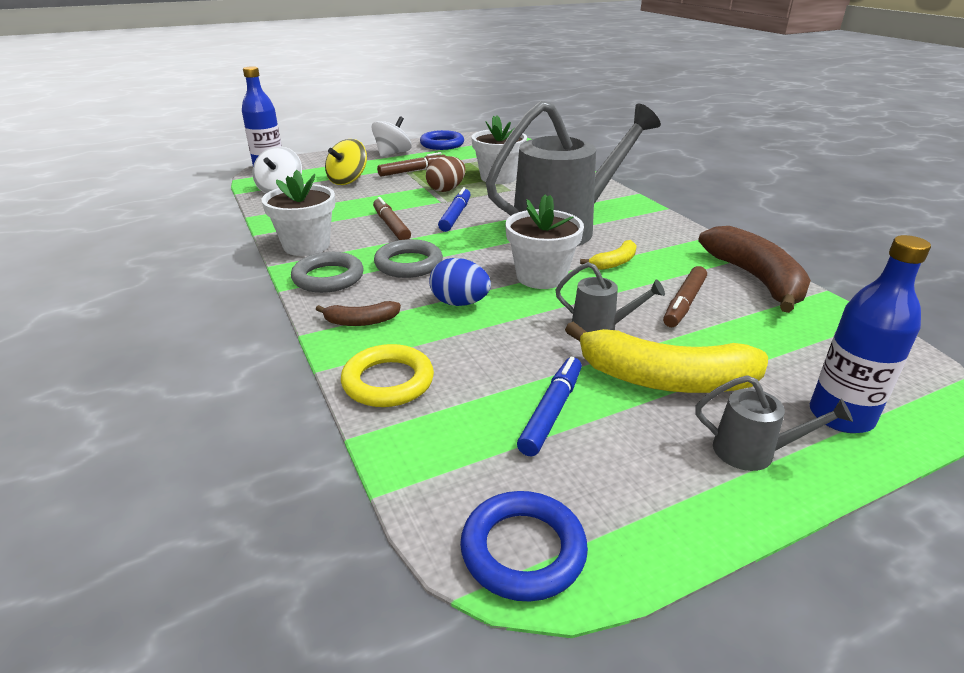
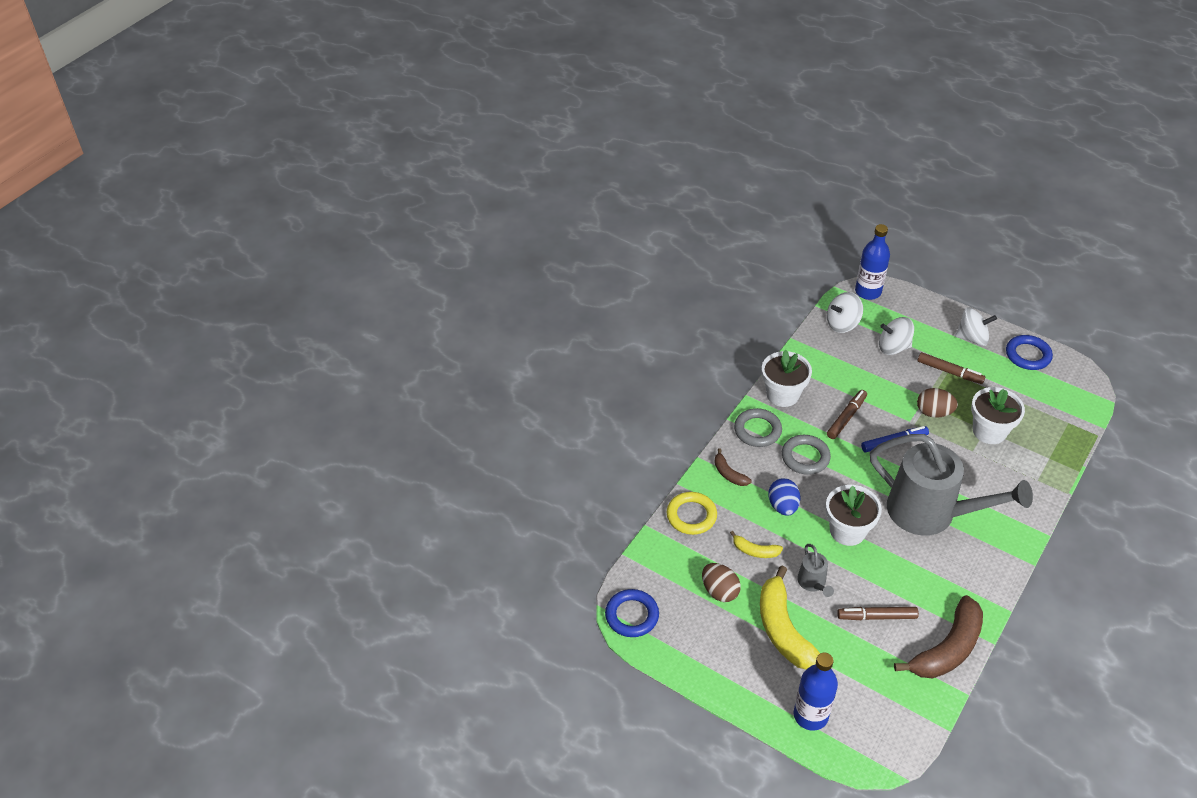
camera: 60 degrees right, 15 degrees up
yellow spinning top [325,139,367,185] -> white spinning top [879,317,914,355]
blue marker [517,357,582,456] -> brown egg [702,563,741,602]
yellow banana [580,240,637,270] -> yellow banana moved to [730,531,783,558]
grey watering can [695,375,853,471] -> none

